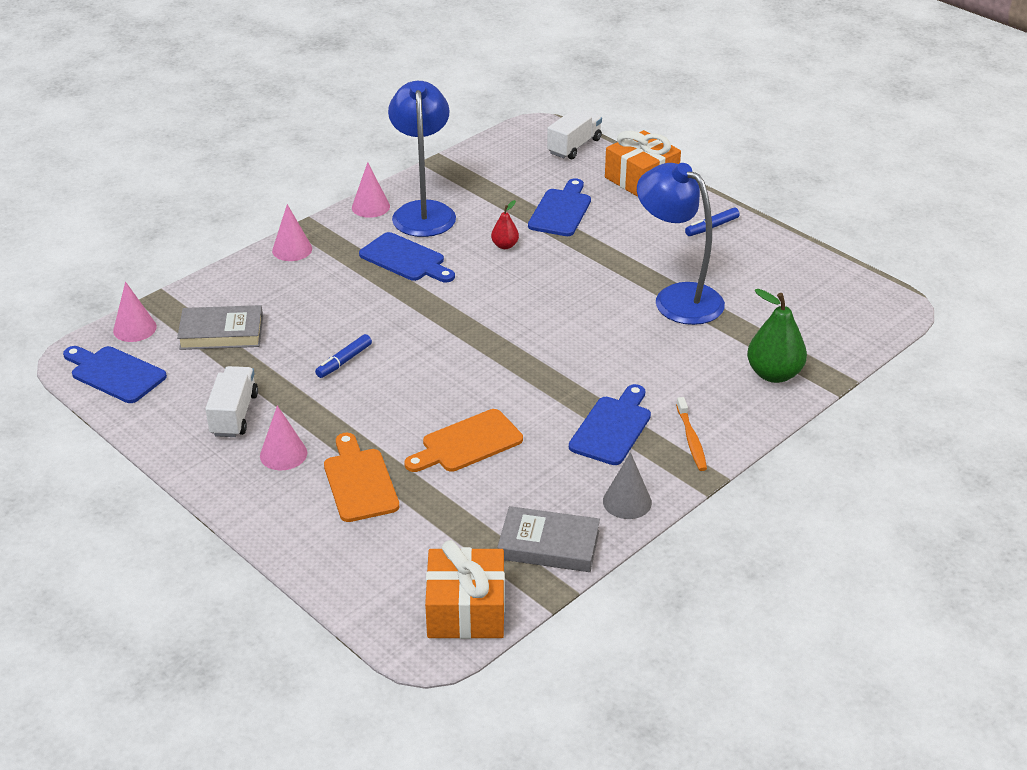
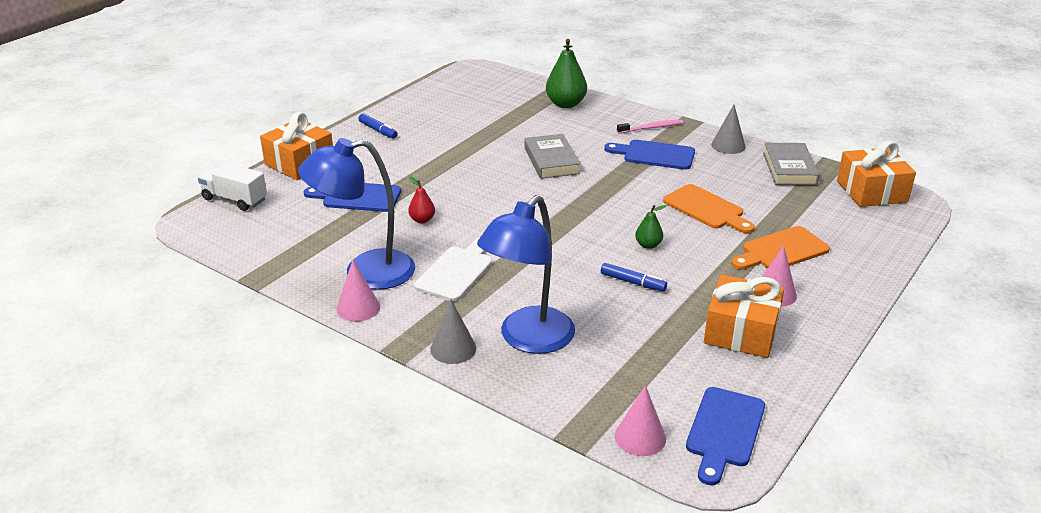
camera: 100 degrees left, 5 degrees down
grey book [177,305,263,350] -> grey book moved to [524,134,581,179]
white truck [205,366,258,437] -> orange gift [704,275,784,358]
pink cone [272,204,312,261] -> grey cone [430,299,476,364]
blue cutting board [359,232,455,282] -> white cutting board [414,237,492,302]
blue lamp [637,163,725,325] -> blue lamp moved to [477,195,575,354]
orange toothbrush [676,397,707,471] -> pink toothbrush [617,120,683,134]
none -> green pear [635,205,667,249]

